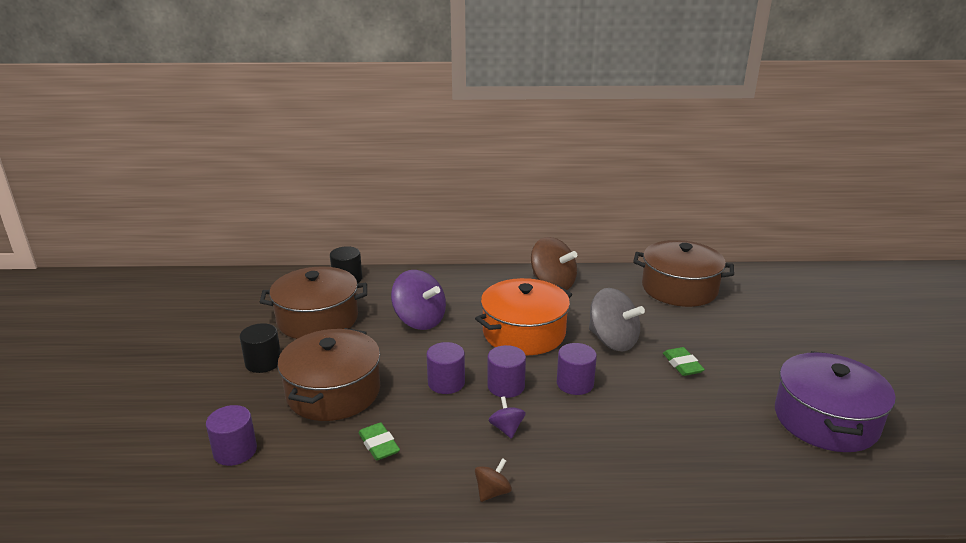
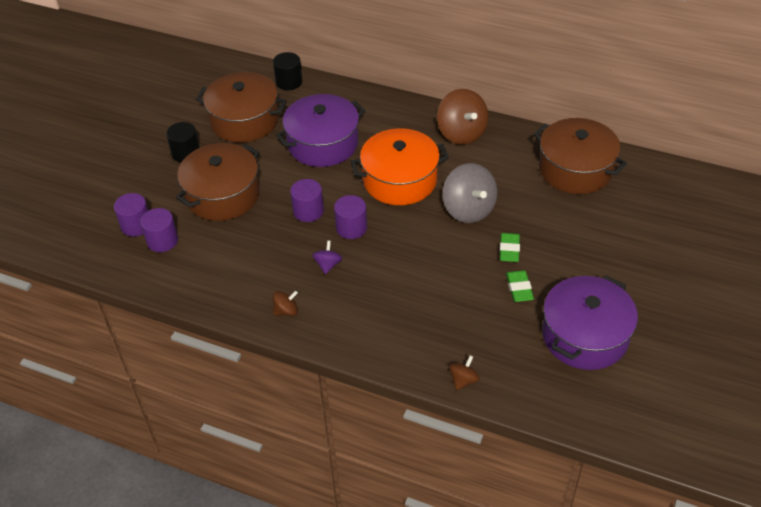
camera: 25 degrees right, 20 degrees up
green eraser [358,422,400,461] -> green eraser moved to [506,270,534,302]
purple spinning top [391,270,446,330] -> purple pot [276,94,365,167]
purple cylinder [557,343,597,395] -> purple cylinder moved to [140,208,178,252]
none -> brown spinning top [449,355,480,390]

